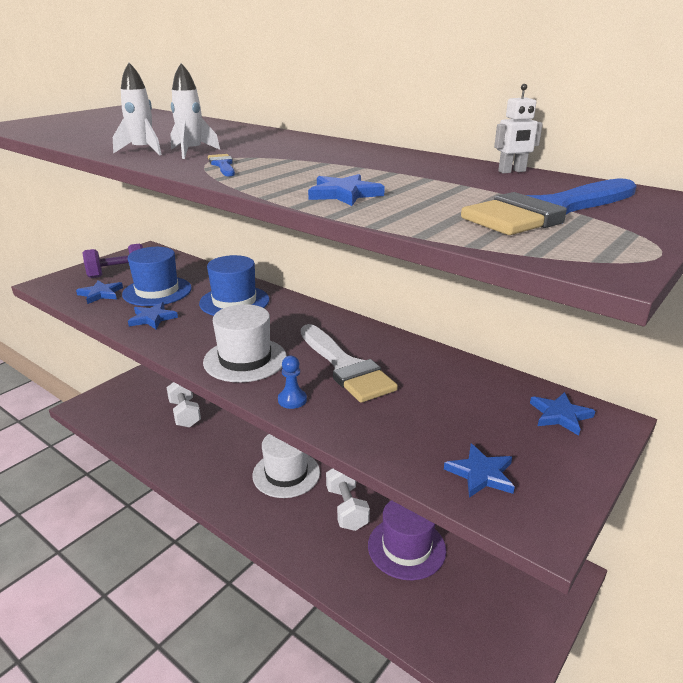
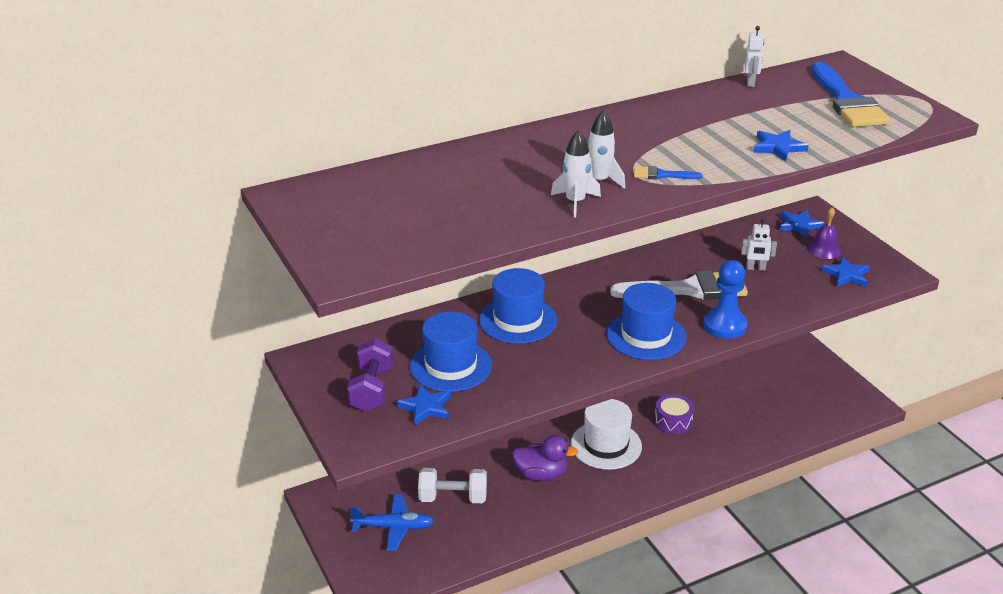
camera: 65 degrees left, 5 degrees up
blue star [128,302,178,329] -> none
white hat [203,304,287,382] -> blue hat [606,283,686,360]
blue pawn [278,356,307,409] -> blue pawn [703,260,748,339], size x1.75
white dumbbell [326,468,370,531] -> purple drum [654,394,694,434]
purple hat [368,500,446,580] -> none
none -> blue plane [349,494,434,551]
none -> purple duck [512,435,578,481]
none -> white robot [741,219,777,271]
none -> purple bell [807,207,842,259]

